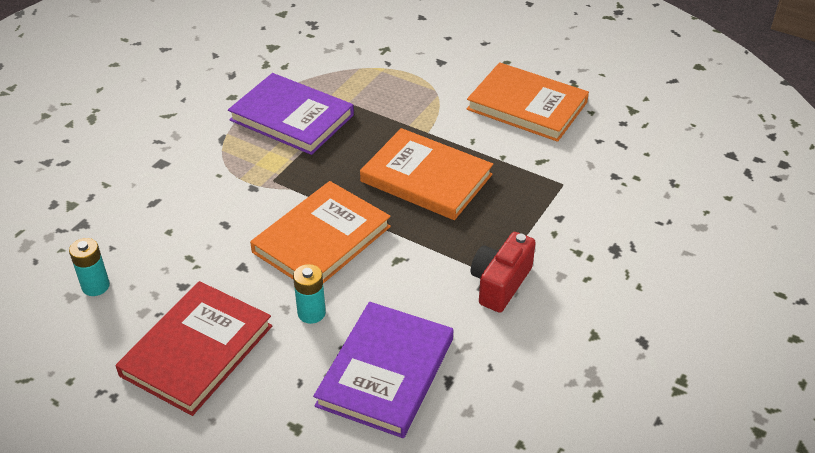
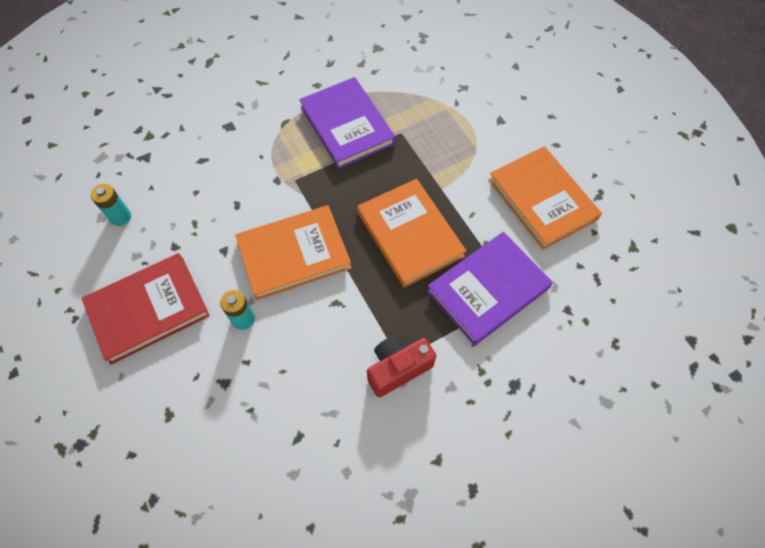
camera: 30 degrees right, 20 degrees up
purple book [313,302,453,438] -> purple book moved to [427,232,553,346]

